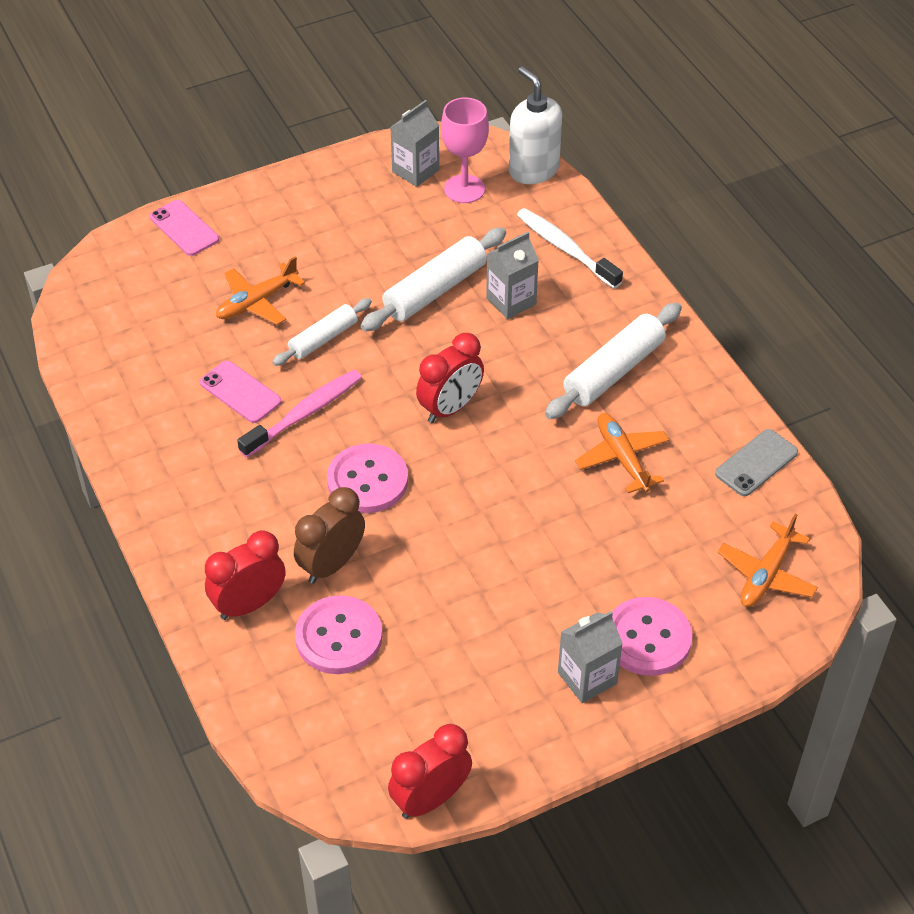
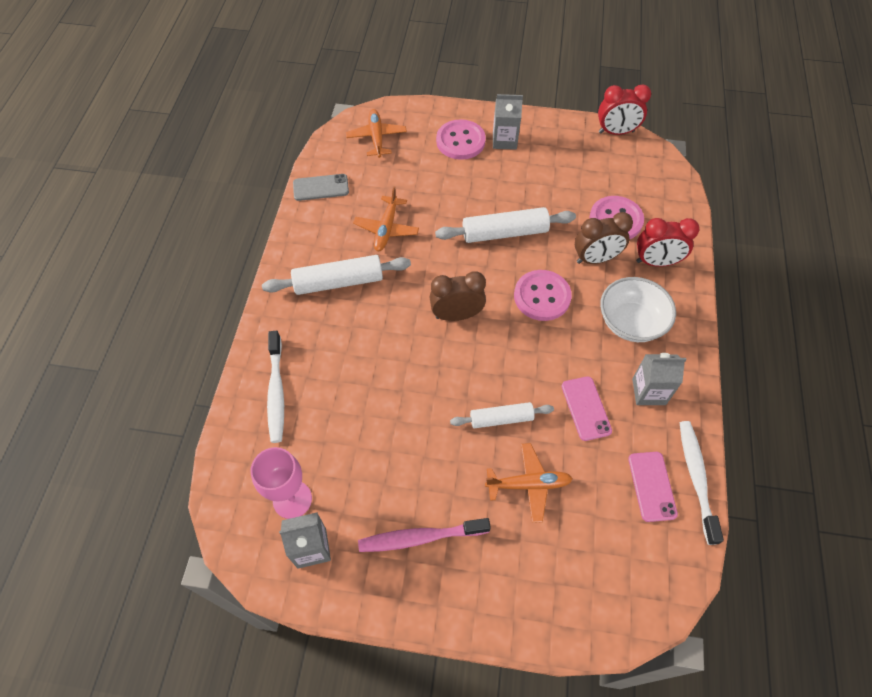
camera: 145 degrees left, 10 degrees up
pink phone [149,200,219,256] -> pink phone moved to [628,452,678,522]
pink toothbrush [237,370,362,458] -> pink toothbrush moved to [358,518,491,552]
white rolling pin [361,227,506,332] -> white rolling pin moved to [435,207,576,243]
red clock [416,333,484,423] -> brown clock [429,271,486,321]
grey carton [486,232,539,319] -> grey carton moved to [632,353,687,405]
white soap dispenser [509,66,562,184] -> none
orange plane [718,514,818,607] -> orange plane turned 75 degrees counterclockwise [346,109,407,158]
none -> white bowl [600,277,676,342]
none -> white toothbrush [680,421,724,545]

